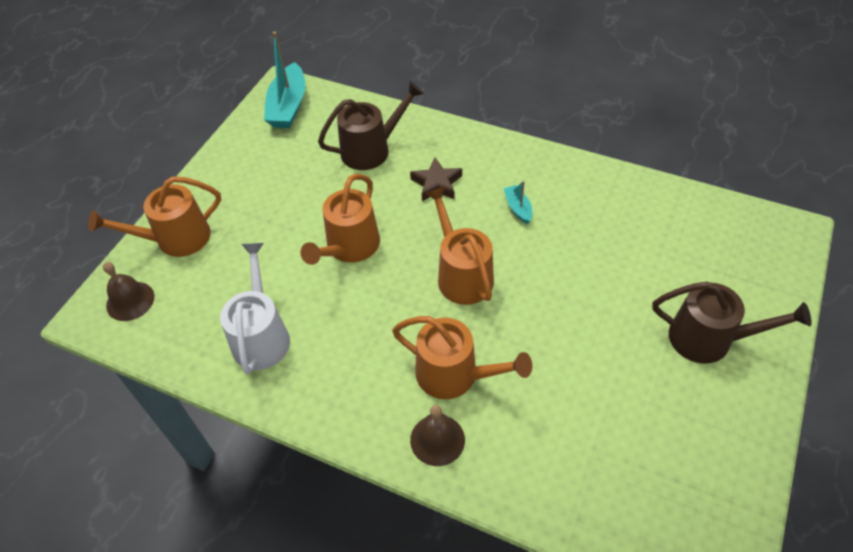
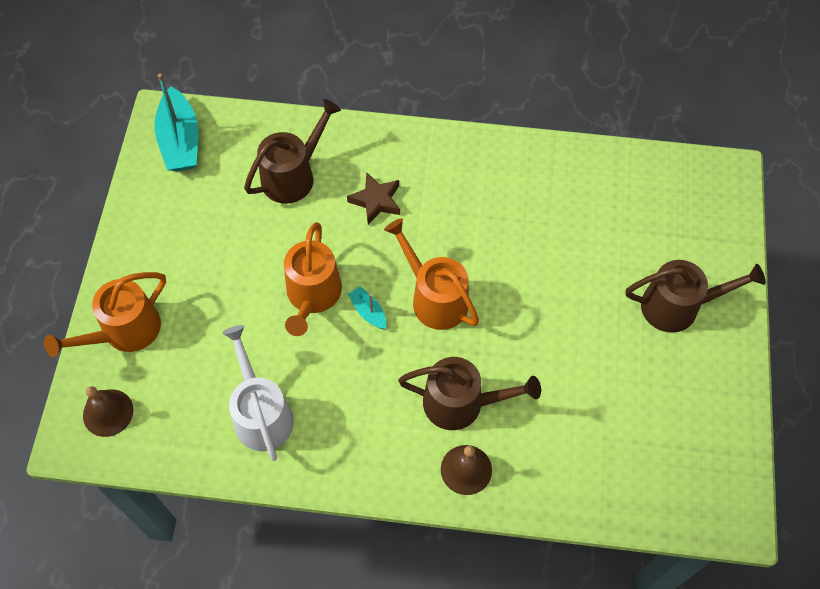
camera: 20 degrees left, 10 degrees up
orange watering can [392,316,532,399] -> brown watering can [398,357,541,430]
turquoise boat [504,181,532,224] -> turquoise boat moved to [348,286,386,329]

